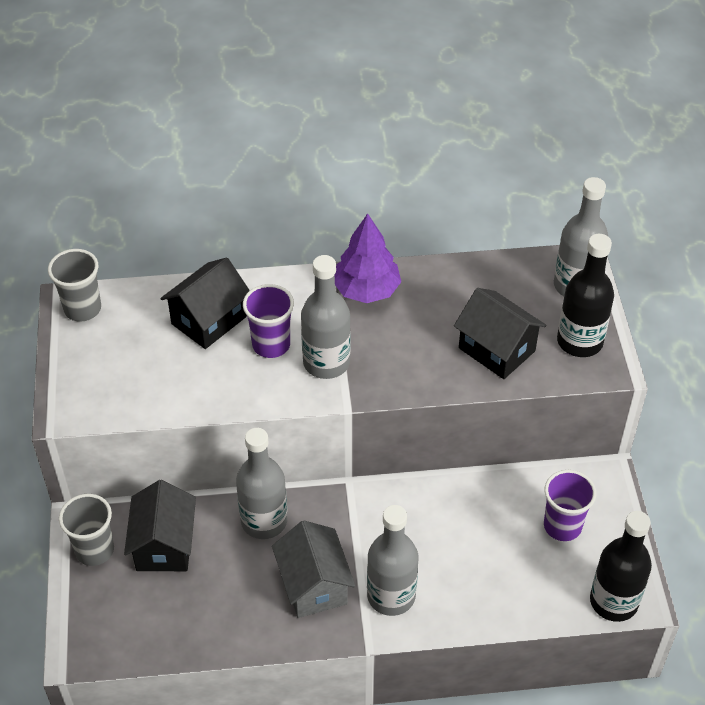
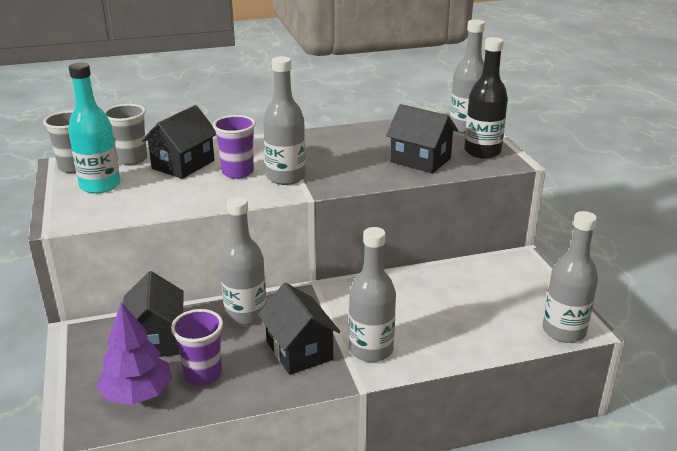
camera: 10 degrees left, 20 degrees down
grey cup [59,494,114,566] -> grey cup moved to [104,104,147,165]
grey house [272,521,355,618] -> black house [258,283,340,375]
purple tree [335,213,401,303] -> purple tree moved to [97,302,172,405]
purple cup [544,470,596,541] -> purple cup moved to [171,309,223,386]
black bottle [590,511,652,622] -> grey bottle [542,211,598,343]
none -> turquoise bottle [68,63,121,194]

